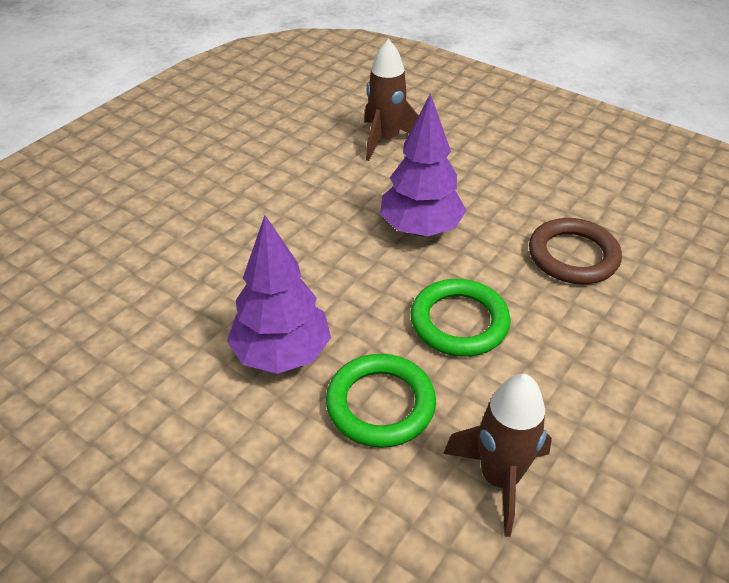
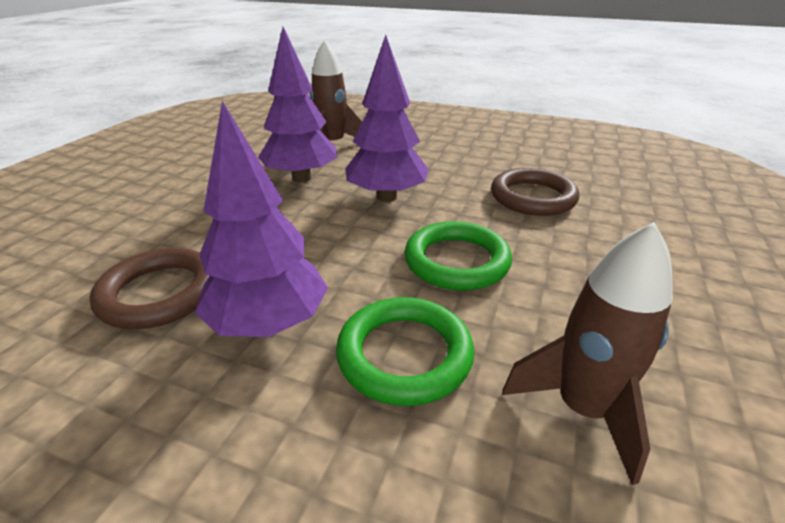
camera: 15 degrees left, 10 degrees down
none -> brown ring [90,248,210,329]
none -> purple tree [258,27,337,183]

